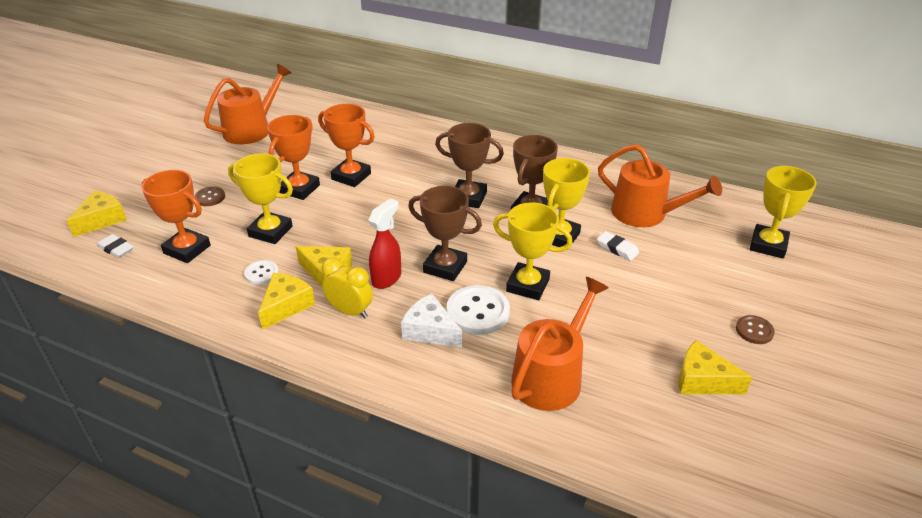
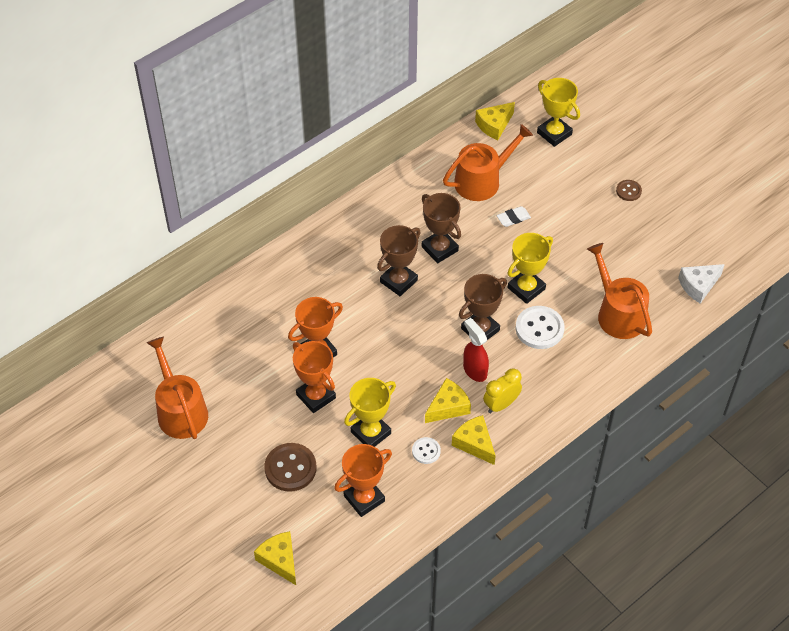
camera: 65 degrees left, 15 degrees up
white eraser [97,234,134,258] -> none
brown button [194,187,225,206] -> brown button [264,443,317,492], size x1.80
white cheese [401,294,462,347] -> white cheese moved to [678,264,725,303]
yellow trophy [543,158,590,247] -> none
yellow cheese [679,340,752,394] -> yellow cheese moved to [475,102,515,140]

